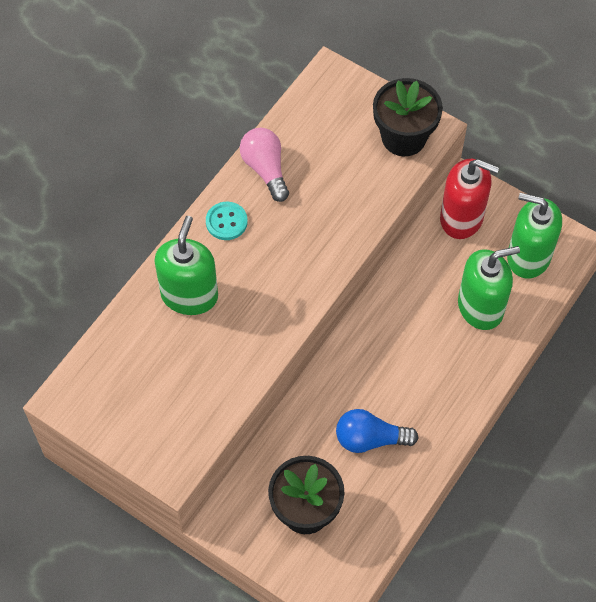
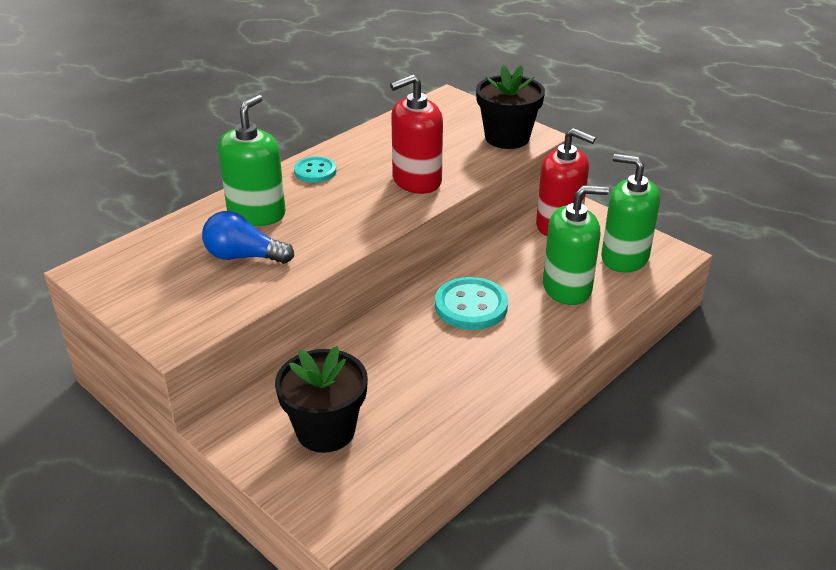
camera: 10 degrees right, 25 degrees down
pink light bulb [240,128,289,202] -> none
blue light bulb [336,409,418,453] -> blue light bulb moved to [202,211,294,264]
none -> red soap dispenser [390,74,443,194]
none -> turquoise button [435,277,508,330]

